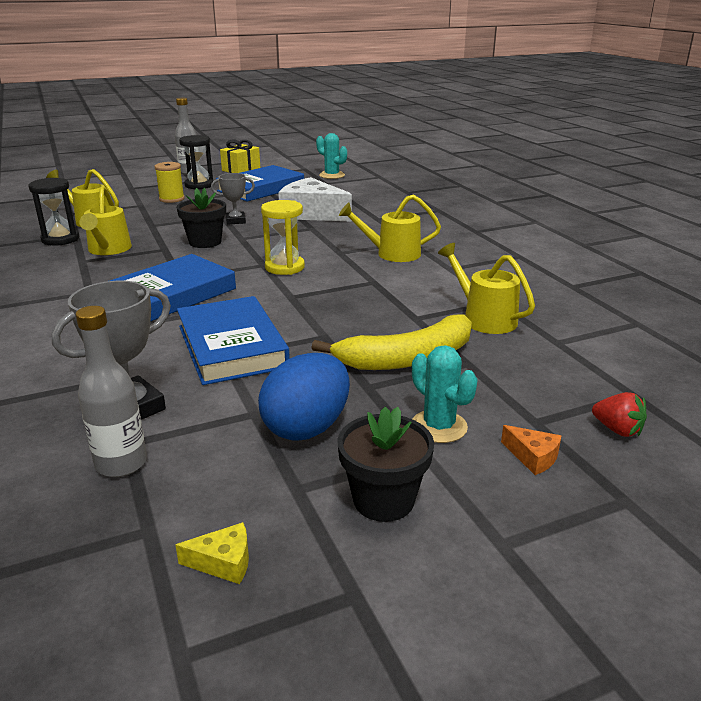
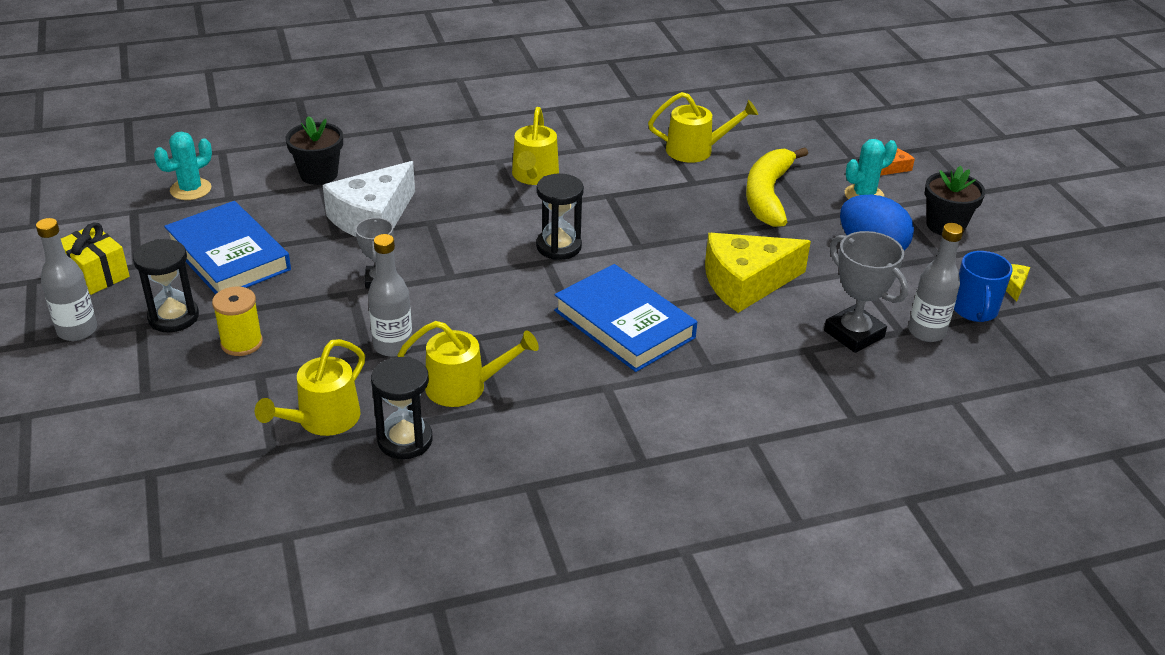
camera: 85 degrees left, 10 degrees up
black flower pot [177,188,226,248] -> black flower pot moved to [286,116,343,185]
blue book [177,296,290,385] -> yellow cheese [705,233,811,313]
yellow hourglass [261,200,305,275] -> black hourglass [536,173,584,260]
yellow banana [312,314,472,370] -> yellow banana turned 150 degrees counterclockwise [746,147,808,227]
yellow watering can [438,243,535,334] -> yellow watering can turned 150 degrees counterclockwise [648,92,758,163]
red strawberry [592,392,647,437] -> none
none -> grey bottle [368,234,412,357]
none -> blue mug [954,251,1013,322]

